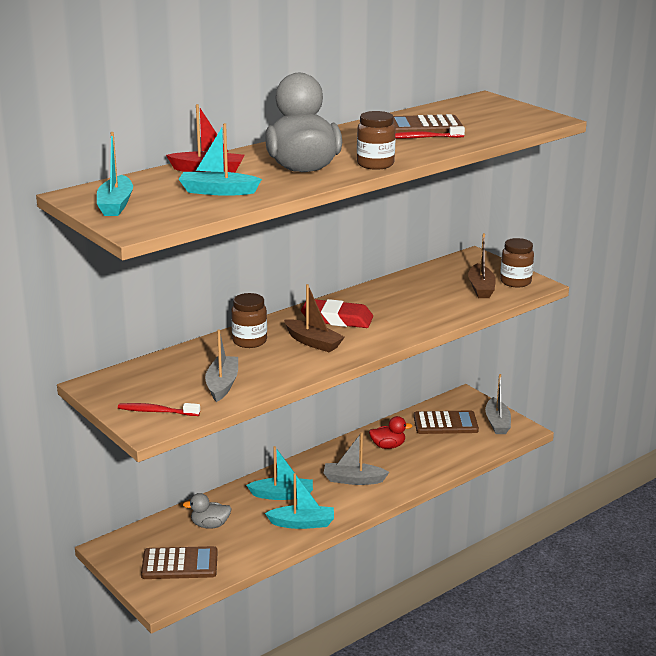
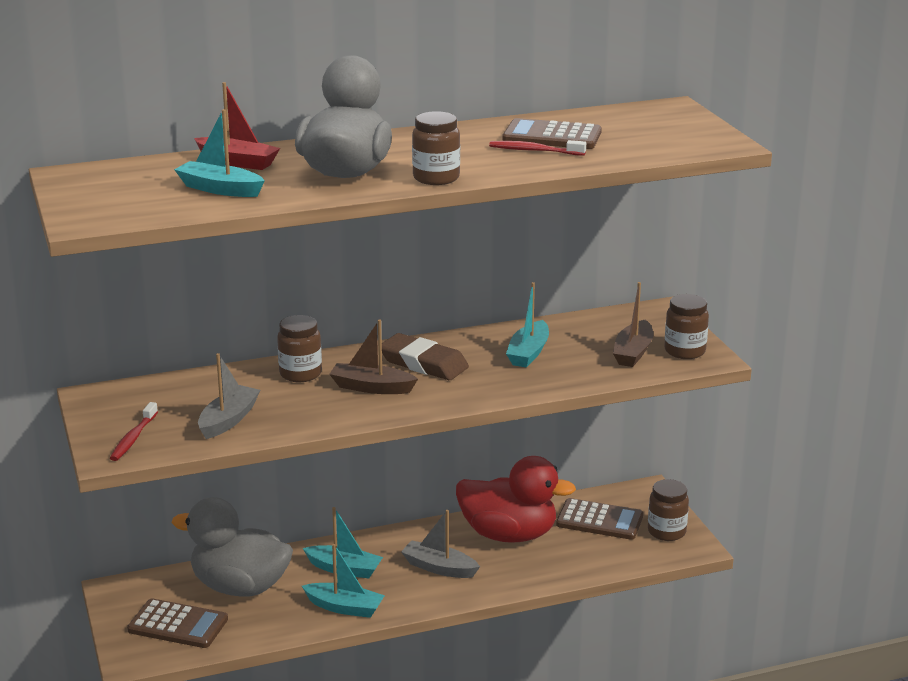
camera: 20 degrees right, 0 degrees up
turquoise boat [97,132,133,216] -> turquoise boat moved to [506,282,549,367]
red toothbrush [118,403,200,416] -> red toothbrush turned 105 degrees counterclockwise [110,402,158,461]
grey duck [183,493,232,529] -> grey duck [172,497,293,597], size x2.17
brown boat [284,284,345,352] -> brown boat turned 135 degrees clockwise [329,320,418,394]
red eraser [301,299,373,328] -> brown eraser [382,333,469,380]
red duck [369,416,412,449] -> red duck [456,456,576,543], size x2.17
grey boat [485,374,511,434] -> brown jar [648,479,689,541]

